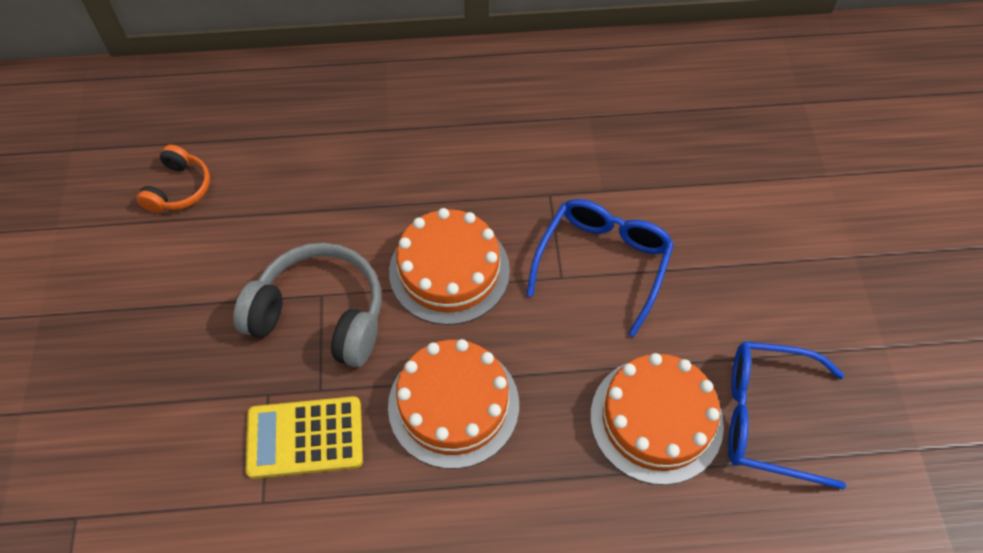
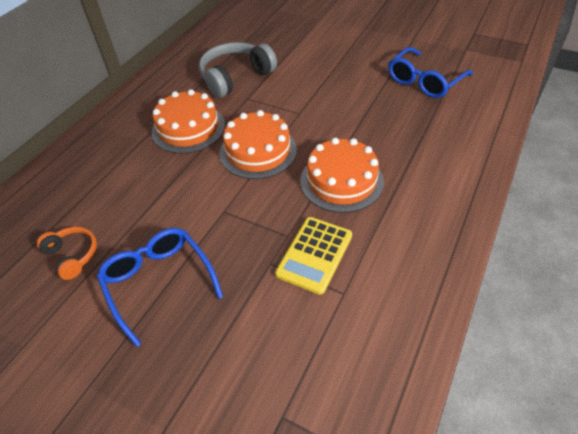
camera: 55 degrees left, 10 degrees down
grey headphones [233,243,381,367] -> grey headphones moved to [199,42,277,98]
blue glasses [526,199,674,337] -> blue glasses moved to [97,228,223,347]
orange cake [591,353,724,485] -> orange cake moved to [152,89,225,153]

